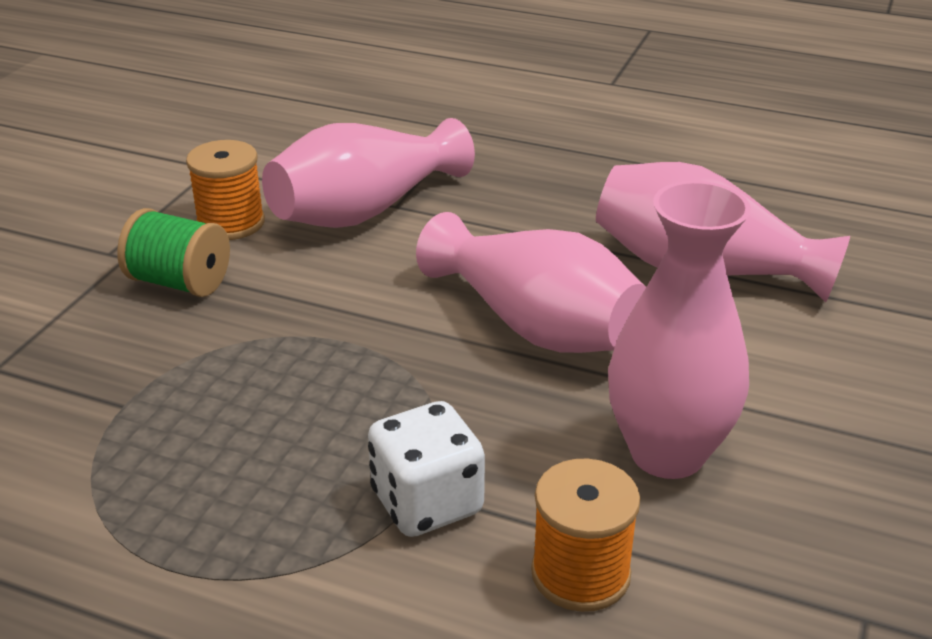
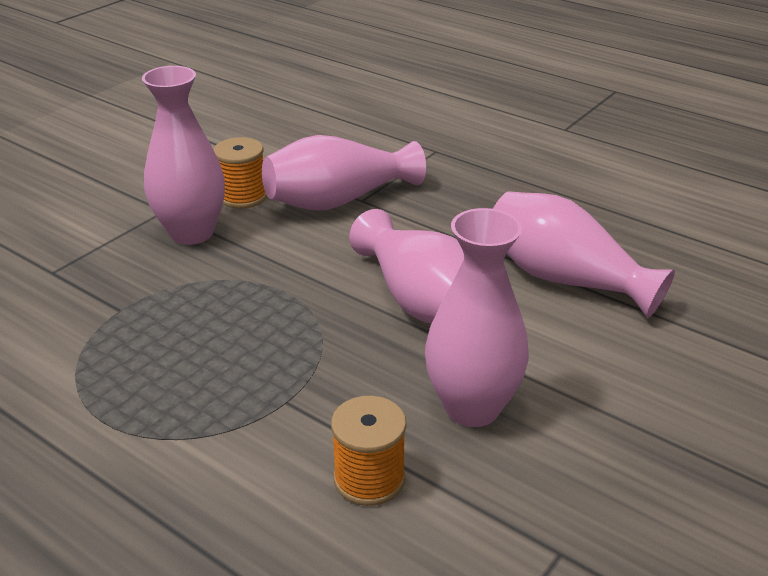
camera: 15 degrees right, 0 degrees up
green spool [117,208,230,297] -> pink vase [142,66,225,245]
white dice [368,401,485,537] -> none

